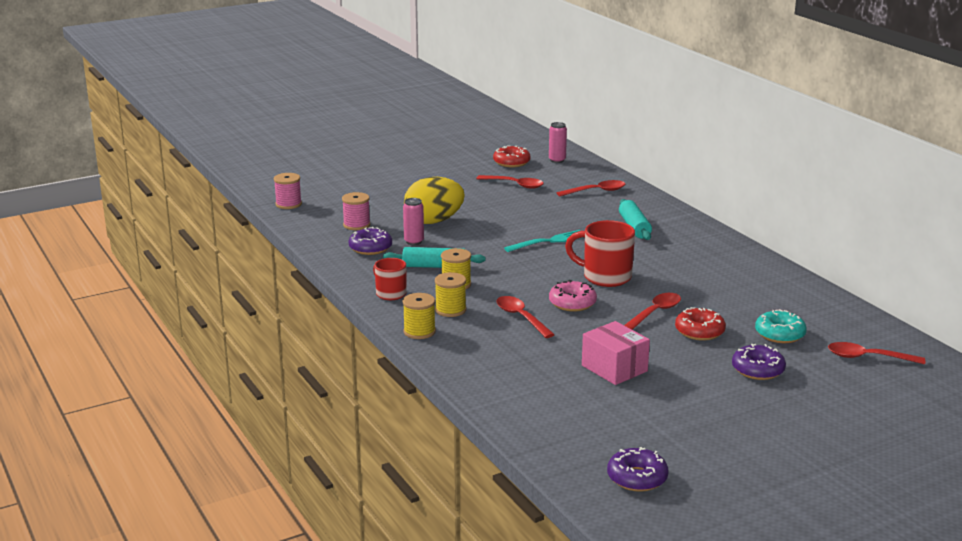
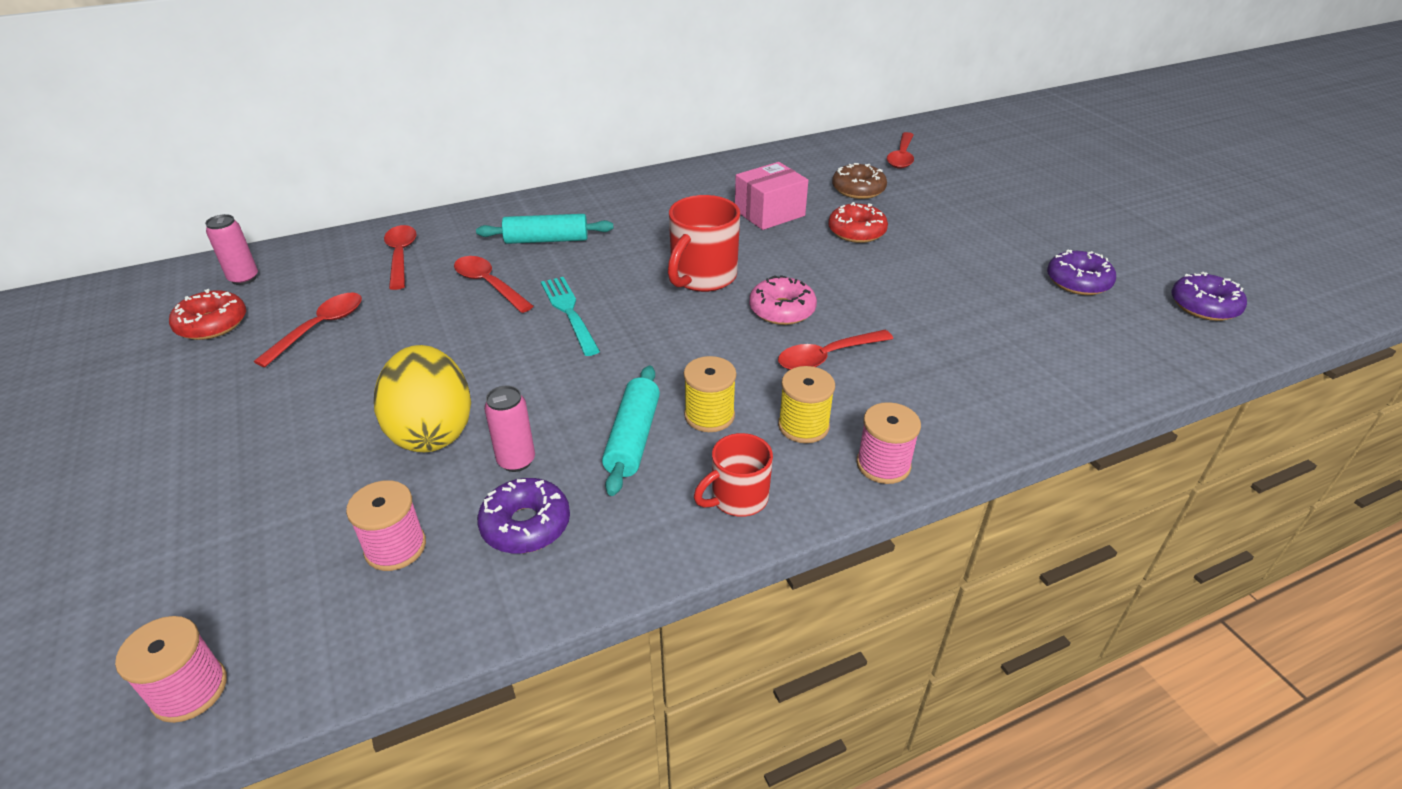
camera: 85 degrees left, 15 degrees up
yellow spool [403,293,436,339] -> pink spool [856,402,921,484]
pink box [582,321,650,385] -> pink box moved to [735,162,808,230]
red spoon [624,293,681,330] -> red spoon moved to [454,256,533,313]
purple donut [732,344,786,380] -> purple donut moved to [1047,250,1116,295]
turquoise donut [755,309,807,343] -> brown donut [832,163,887,199]

